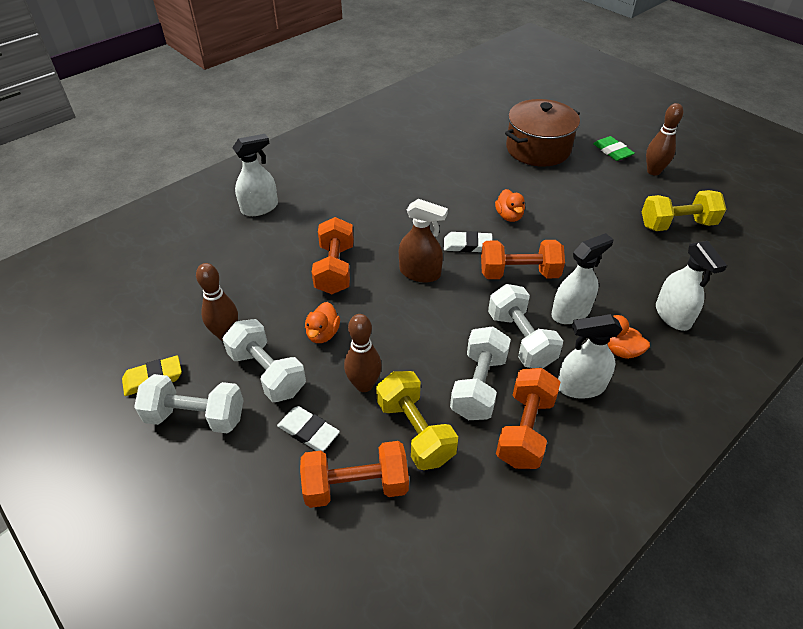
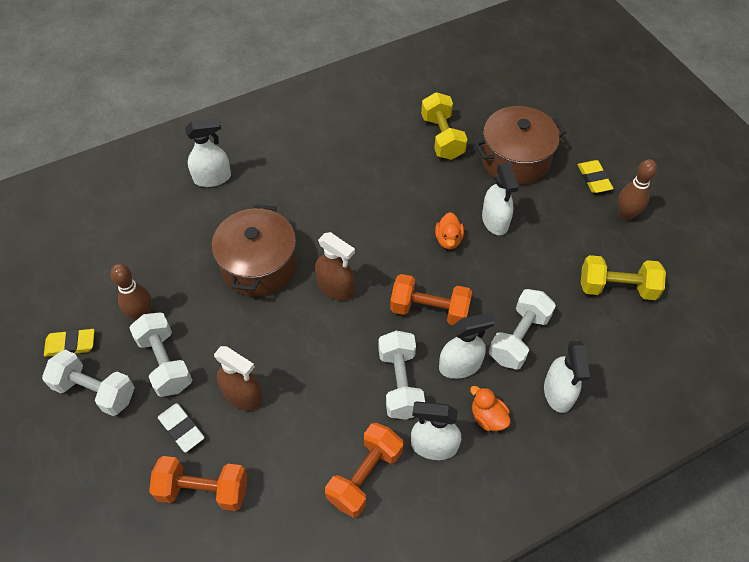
camera: 15 degrees right, 10 degrees up
orange duck [305,302,340,343] -> none
orange dumbbell [312,217,354,294] -> brown pot [212,204,297,297]
brown bowling pin [344,314,382,392] -> brown spray bottle [214,346,263,411]
yellow dumbbell [376,371,458,470] -> yellow dumbbell moved to [421,92,467,160]
white eraser [444,231,493,253] -> none
white dumbbell [450,326,511,420] -> white dumbbell moved to [489,289,556,370]
green eraser [593,136,635,161] -> yellow eraser [577,160,614,193]
none -> white spray bottle [482,163,519,235]

